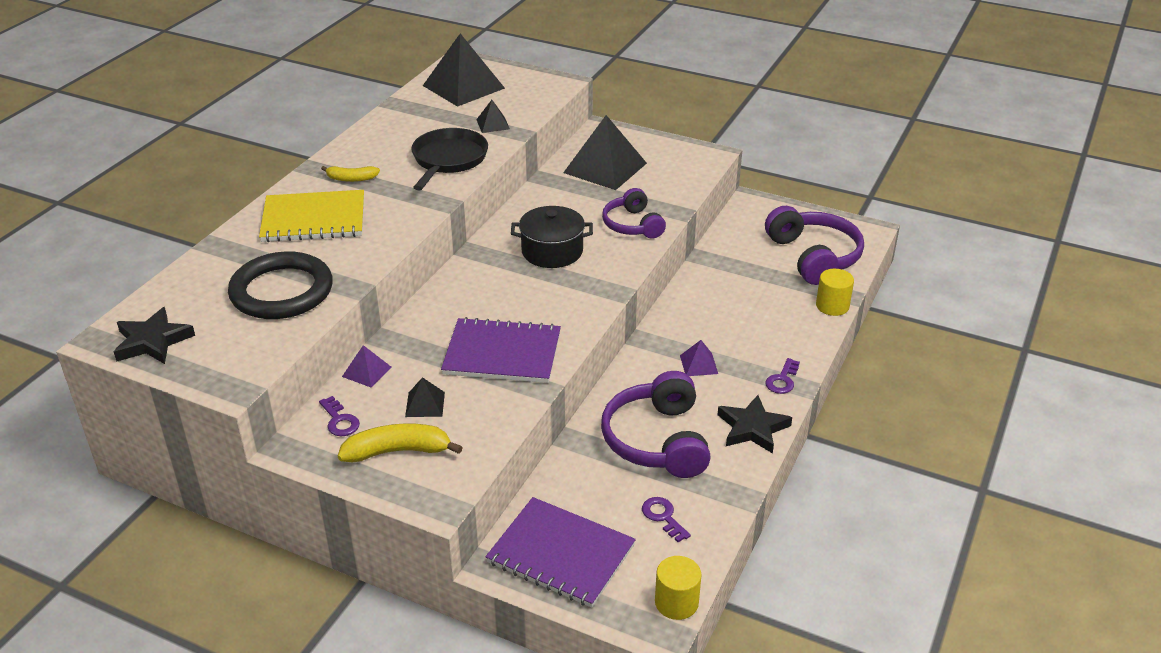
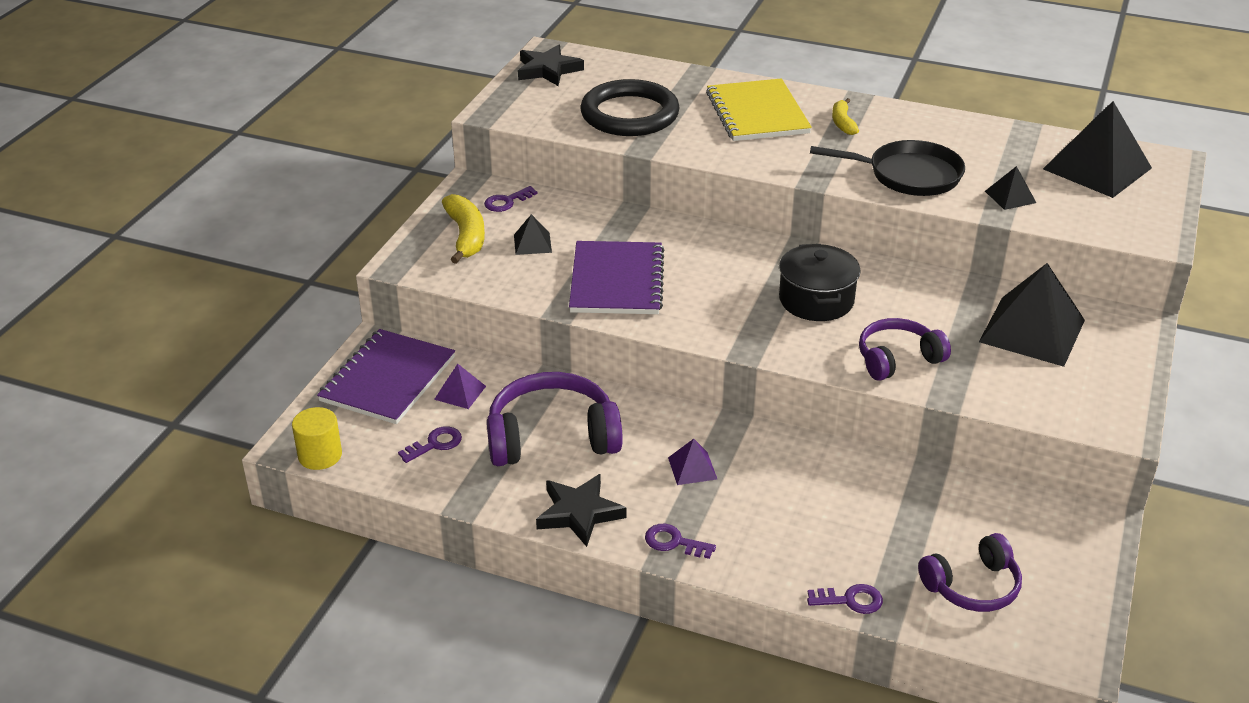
camera: 85 degrees right, 0 degrees up
purple pyramid [342,345,391,387] -> purple pyramid moved to [434,364,486,409]
purple headphones [765,206,864,285] -> purple headphones [918,533,1022,612], size x0.64
yellow cylinder [816,269,854,316] -> purple key [807,584,883,614]

